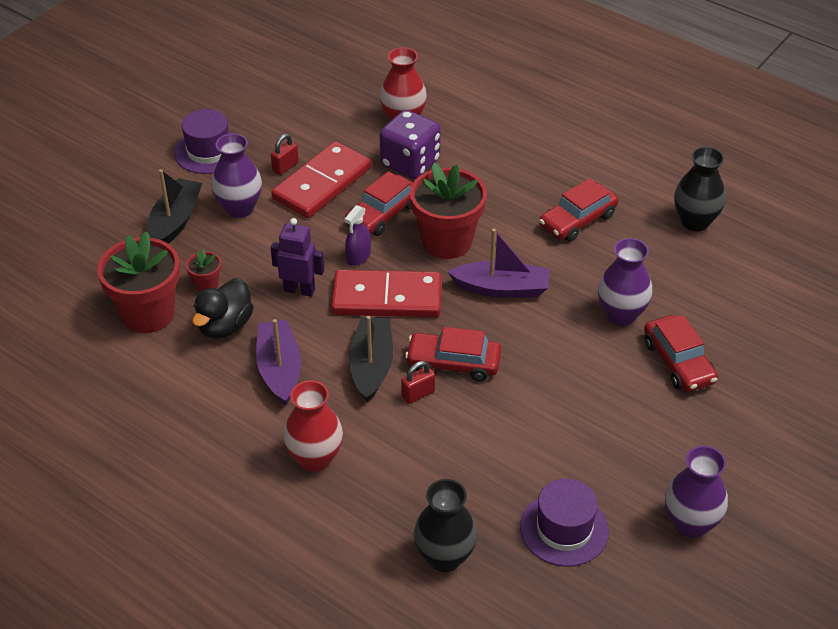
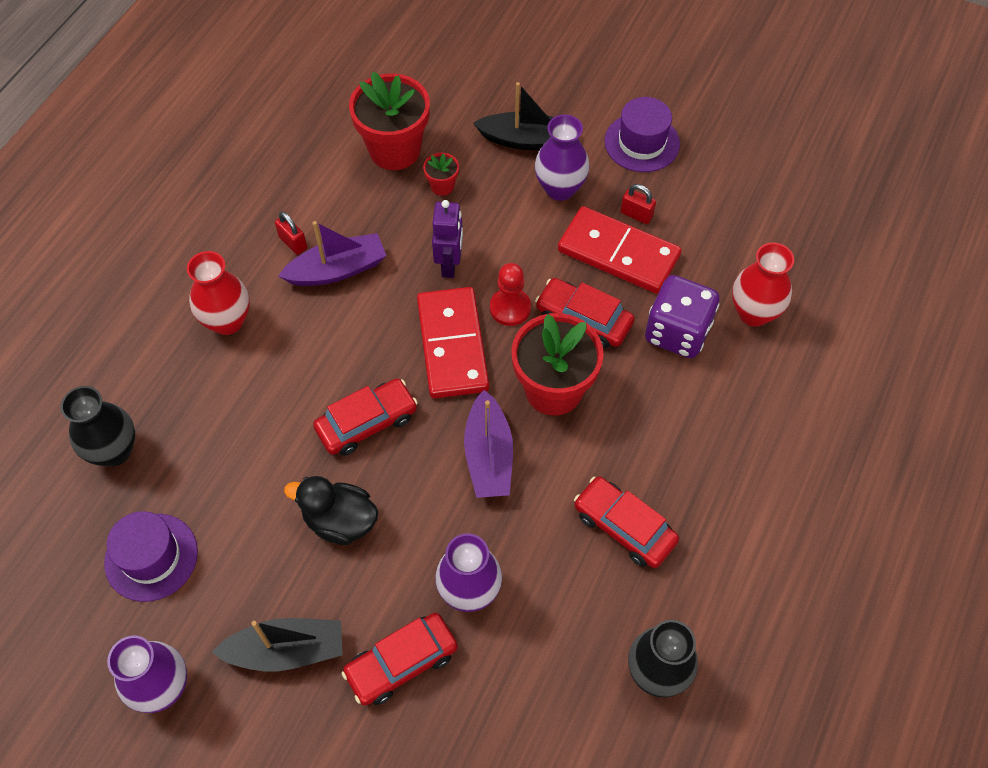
camera: 80 degrees right, 15 degrees up
black duck [192,278,254,339] -> black duck moved to [284,476,378,545]
purple spray bottle [345,205,371,266] -> red pawn [490,263,531,326]
black boat [349,316,393,402] -> black boat moved to [212,618,343,671]
red padlock [401,361,435,404] -> red padlock moved to [275,211,307,255]
red car [405,327,501,381] -> red car turned 60 degrees clockwise [313,378,418,456]

